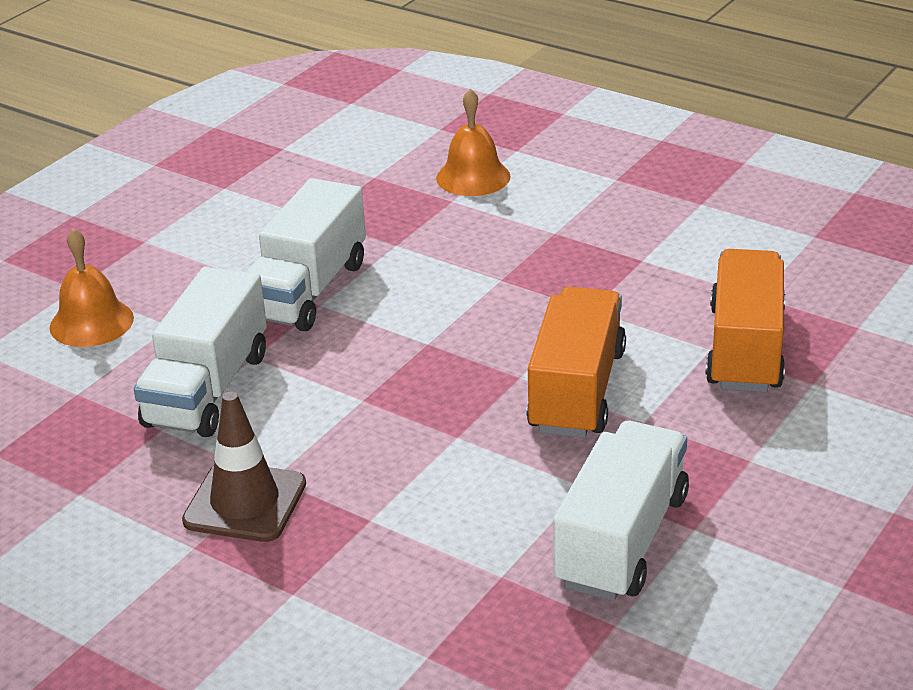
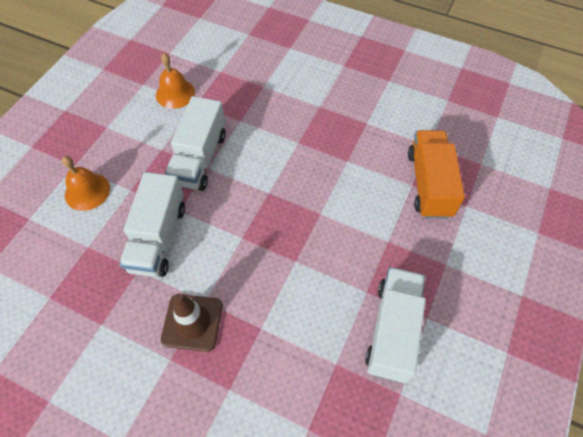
camera: 10 degrees left, 25 degrees up
orange bell [436,89,511,196] -> orange bell moved to [156,53,195,109]
orange truck [526,287,626,438] -> none

